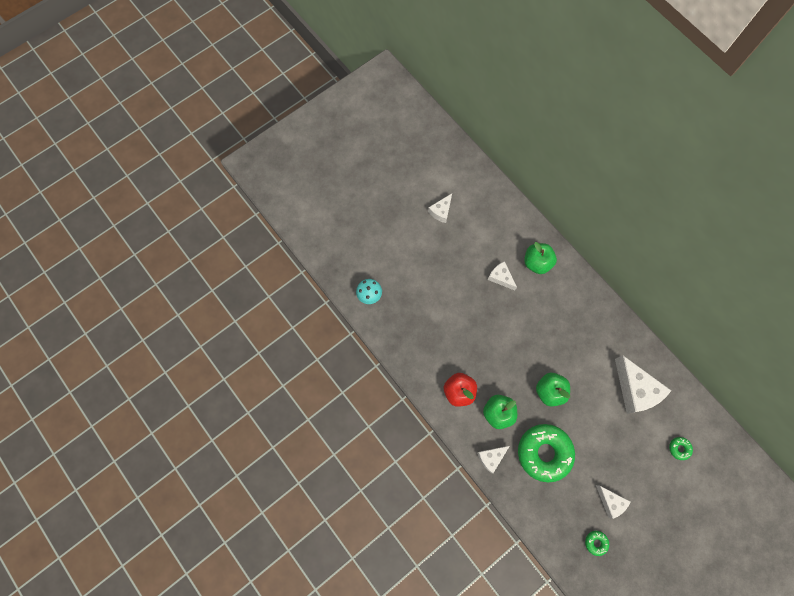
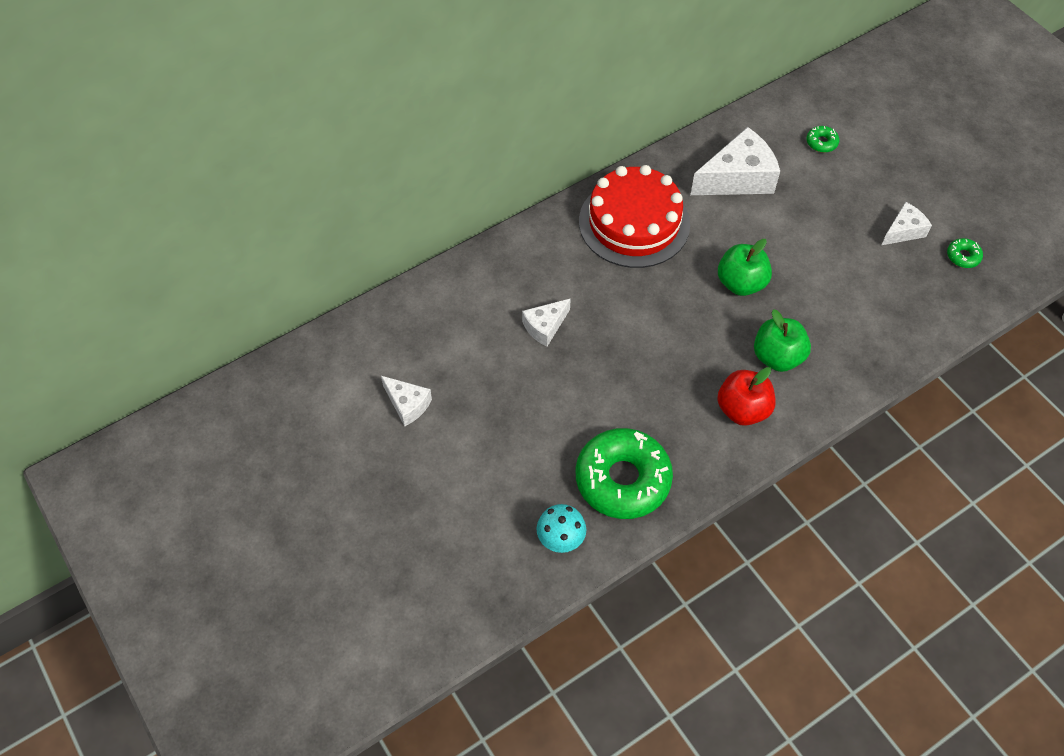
camera: 85 degrees left, 15 degrees down
white cheese [477,446,509,473] -> none
green donut [518,424,575,482] -> green donut moved to [575,428,673,519]
green apple [524,242,557,274] -> none
none -> red cake [579,165,690,268]

